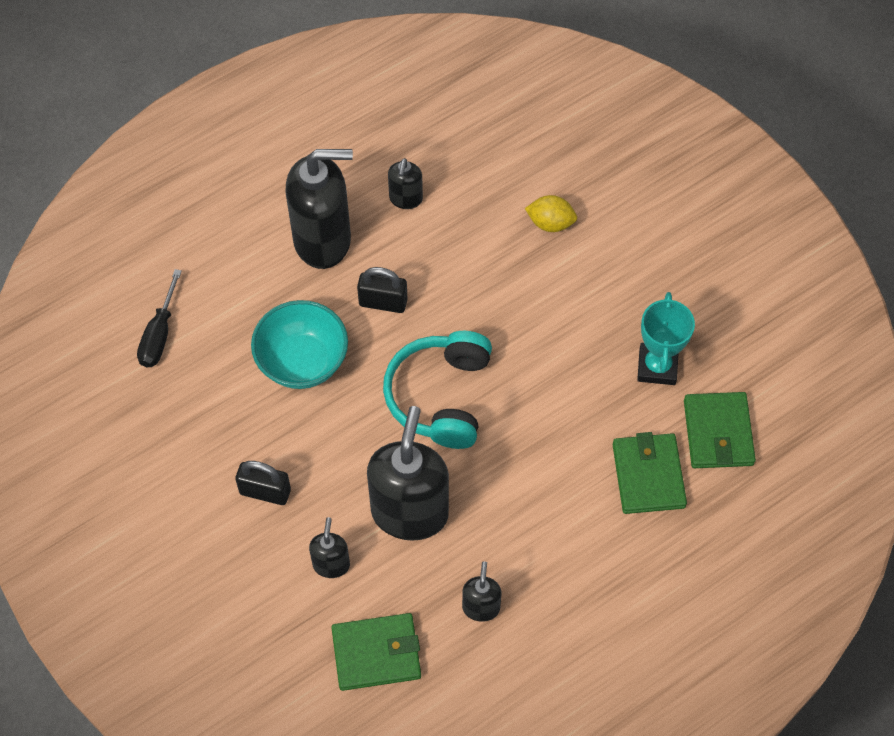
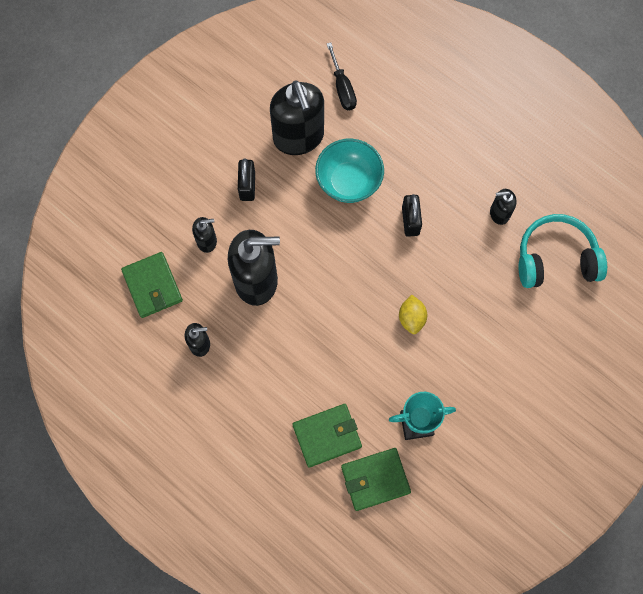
camera: 75 degrees right, 10 degrees up
black screwdriver [137,269,182,367] -> black screwdriver turned 105 degrees counterclockwise [327,43,357,110]
black soap dispenser [285,149,353,269] -> black soap dispenser moved to [270,81,324,155]
turquoise headphones [383,331,492,449] -> turquoise headphones moved to [519,214,607,288]
yellow lemon [525,195,577,232] -> yellow lemon moved to [399,295,427,334]

